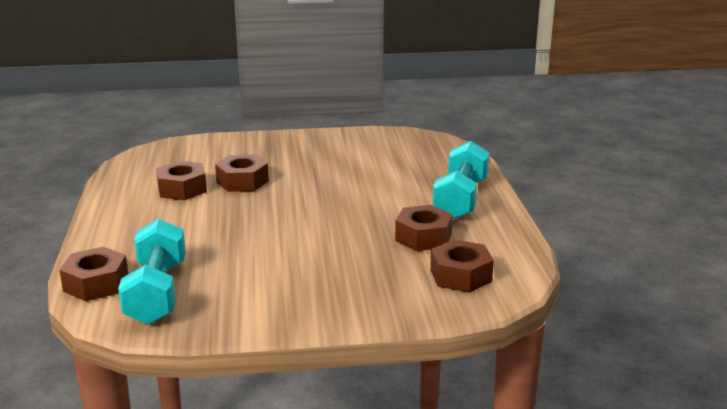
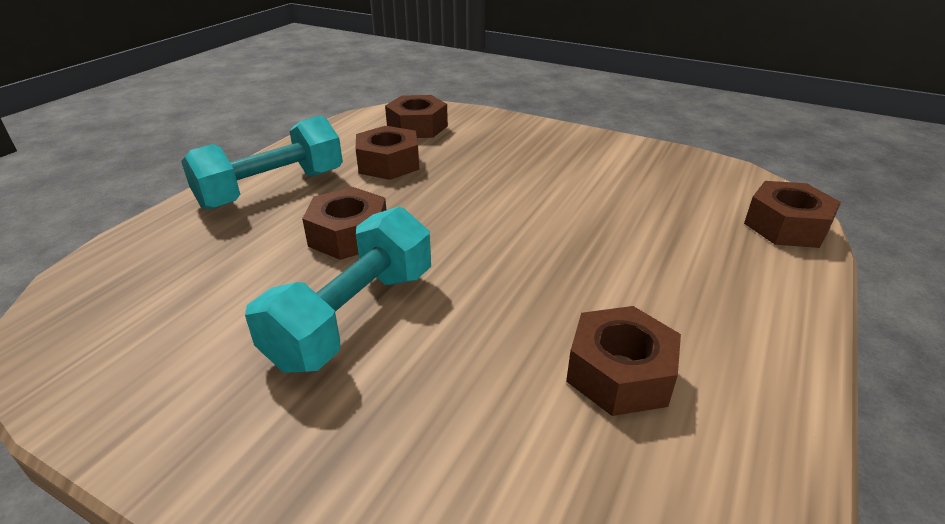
camera: 145 degrees left, 10 degrees up
turquoise dumbbell [118,219,186,325] -> turquoise dumbbell moved to [245,207,431,373]
brown nut [215,154,269,192] -> brown nut moved to [302,187,386,260]

